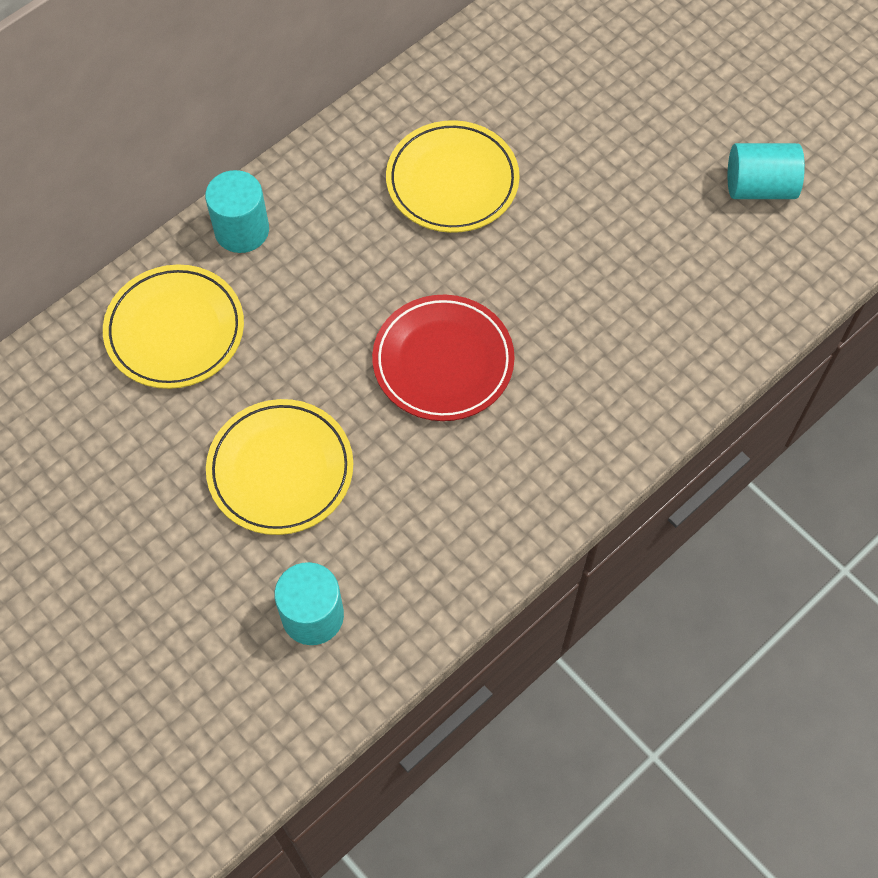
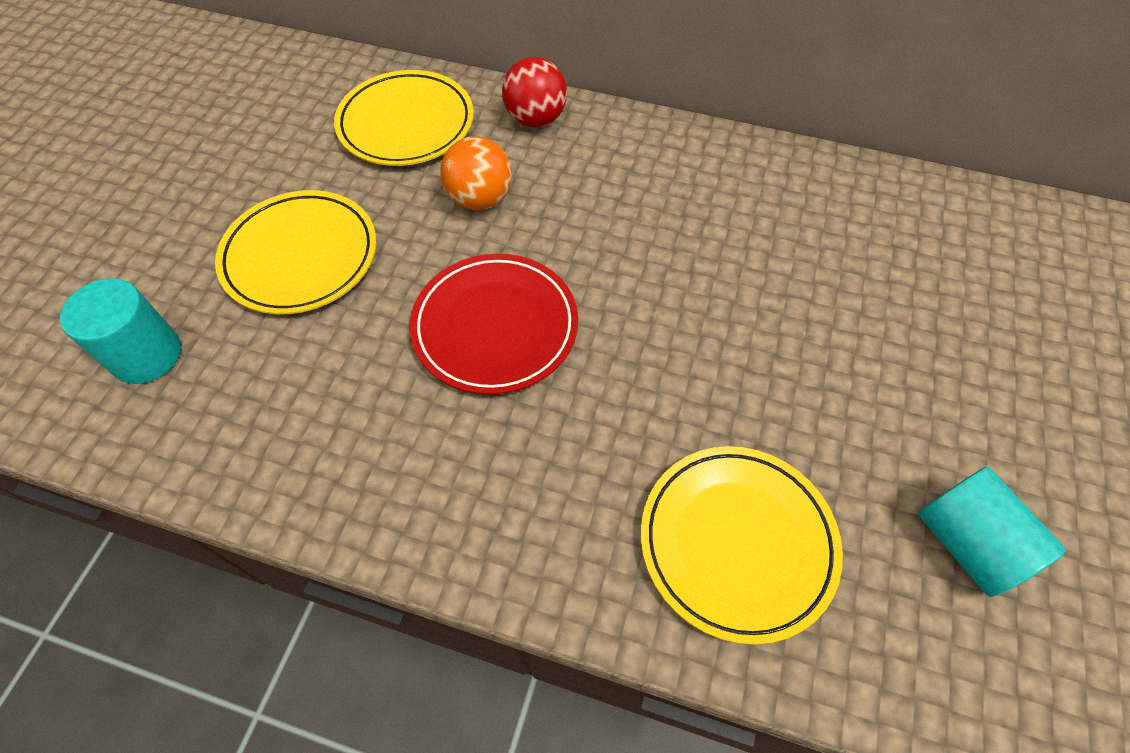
camera: 60 degrees right, 5 degrees down
turquoise cylinder [205,170,269,253] -> red ball [502,57,567,127]
yellow plate [386,120,520,233] -> yellow plate moved to [641,446,843,645]
none -> orange ball [440,136,512,210]

